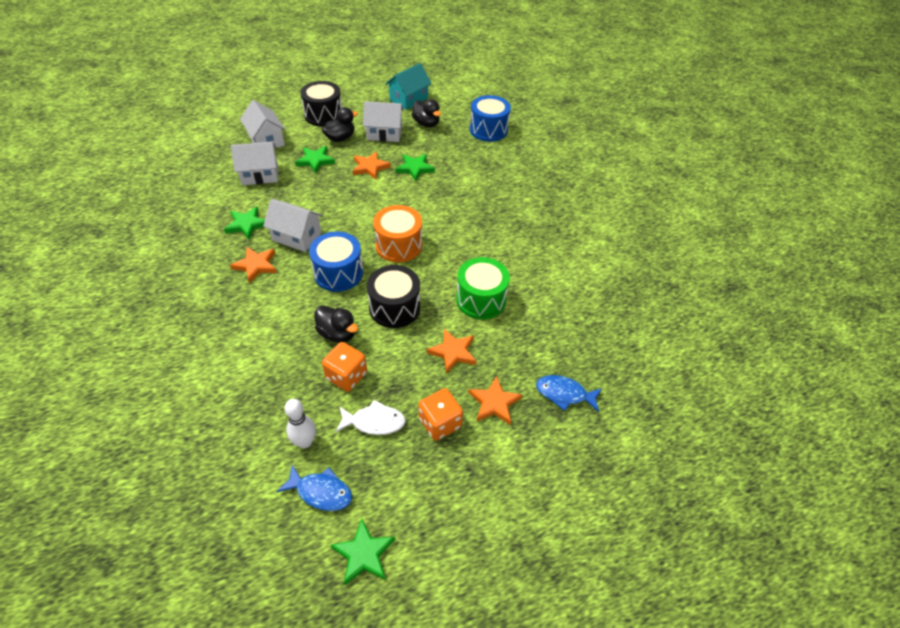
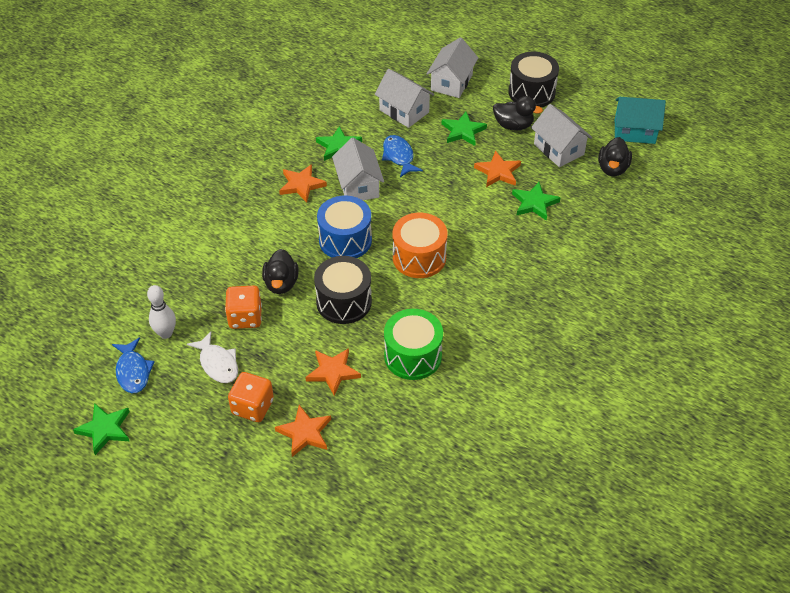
camera: 55 degrees right, 0 degrees up
blue drum [470,95,511,142] -> none
blue fish [536,375,602,412] -> blue fish moved to [382,135,423,177]

